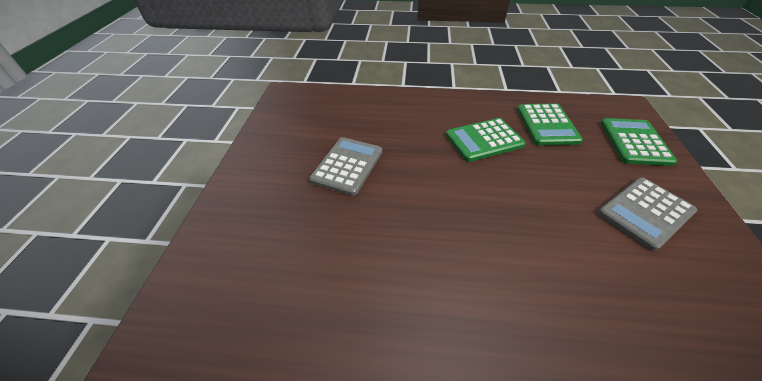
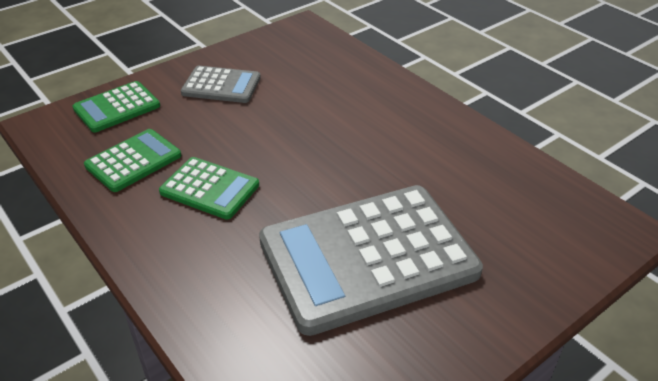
camera: 135 degrees left, 5 degrees down
grey calculator [309,137,382,196] -> grey calculator [259,185,483,336], size x2.03

